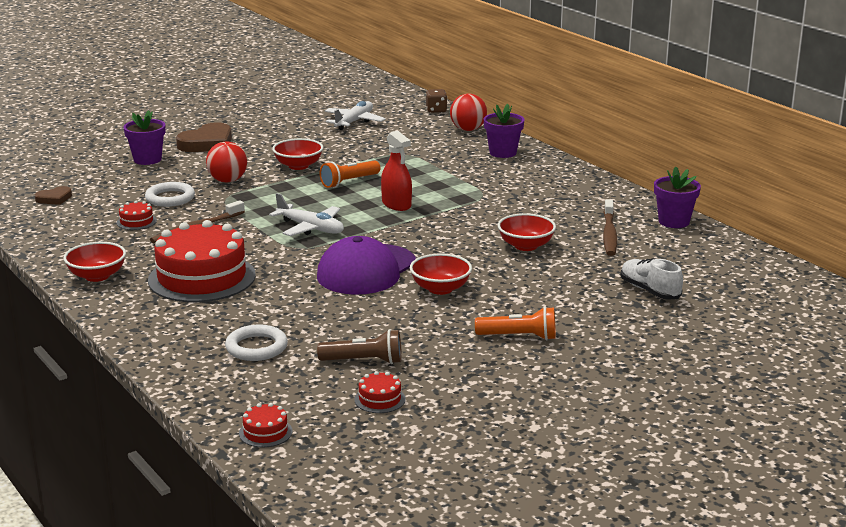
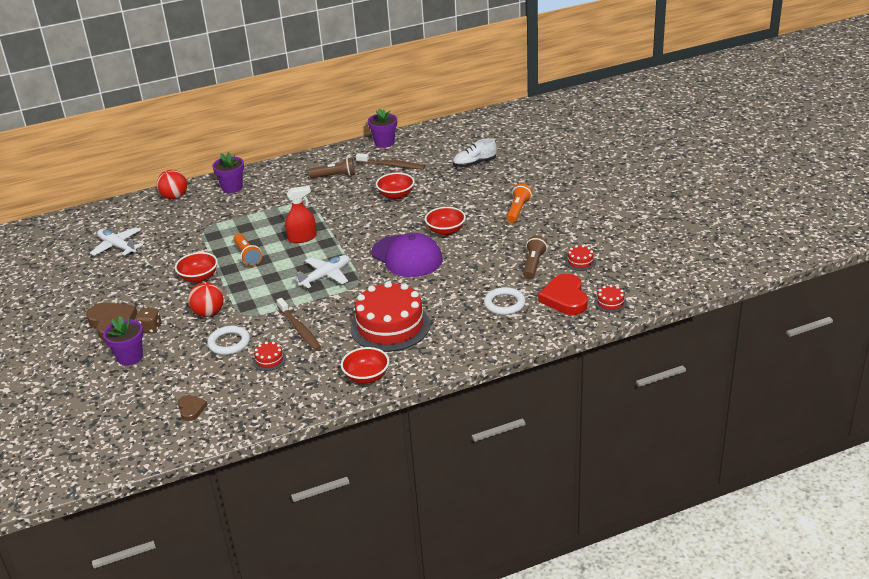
camera: 75 degrees left, 10 degrees up
brown dice [426,89,447,113] -> brown dice moved to [136,308,161,333]
none -> brown flashlight [309,158,355,178]
none -> red heart [538,274,588,315]

